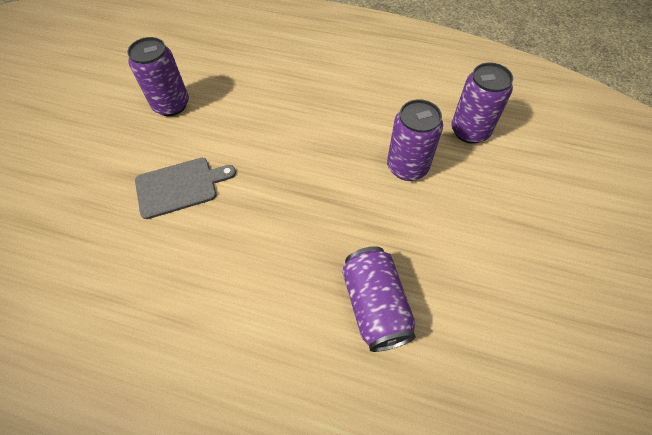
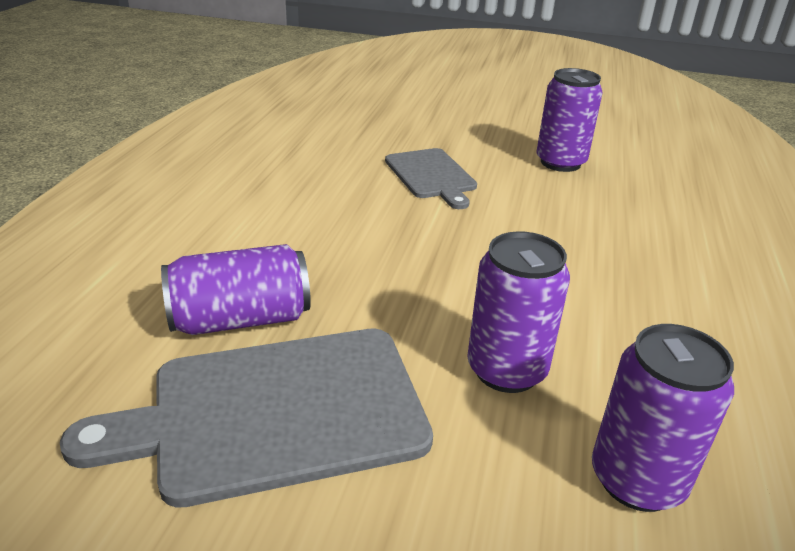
camera: 85 degrees right, 25 degrees down
none -> grey cutting board [60,329,433,508]

